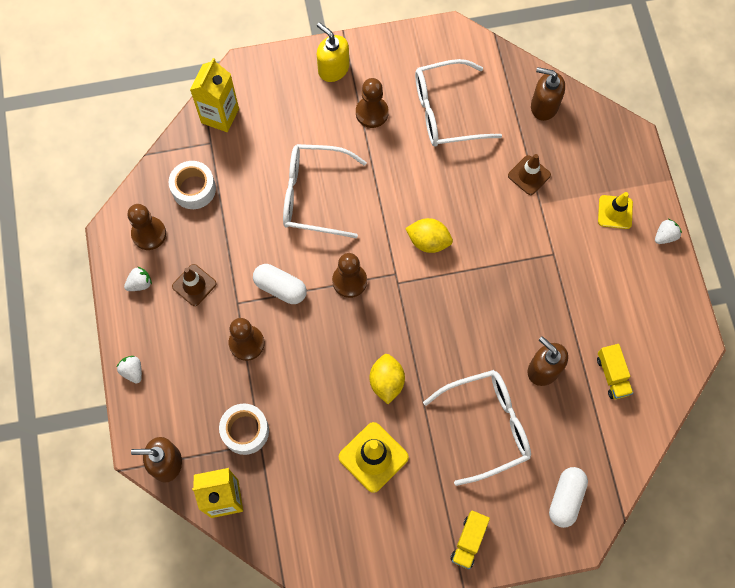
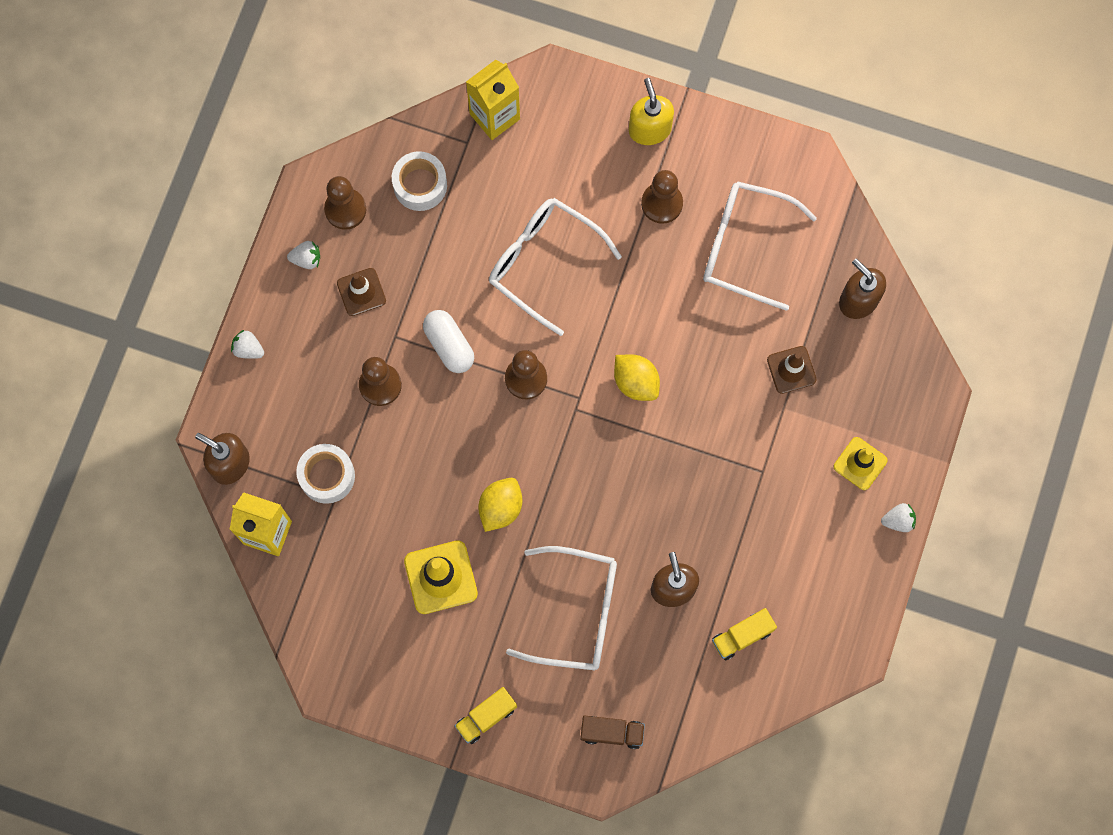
camera: 30 degrees right, 5 degrees up
white strawberry [117,356,142,384] -> white strawberry turned 60 degrees counterclockwise [231,330,264,359]
white capsule [549,467,588,528] -> brown truck [580,715,645,749]
yellow truck [597,344,633,399] -> yellow truck turned 45 degrees clockwise [712,608,777,660]

